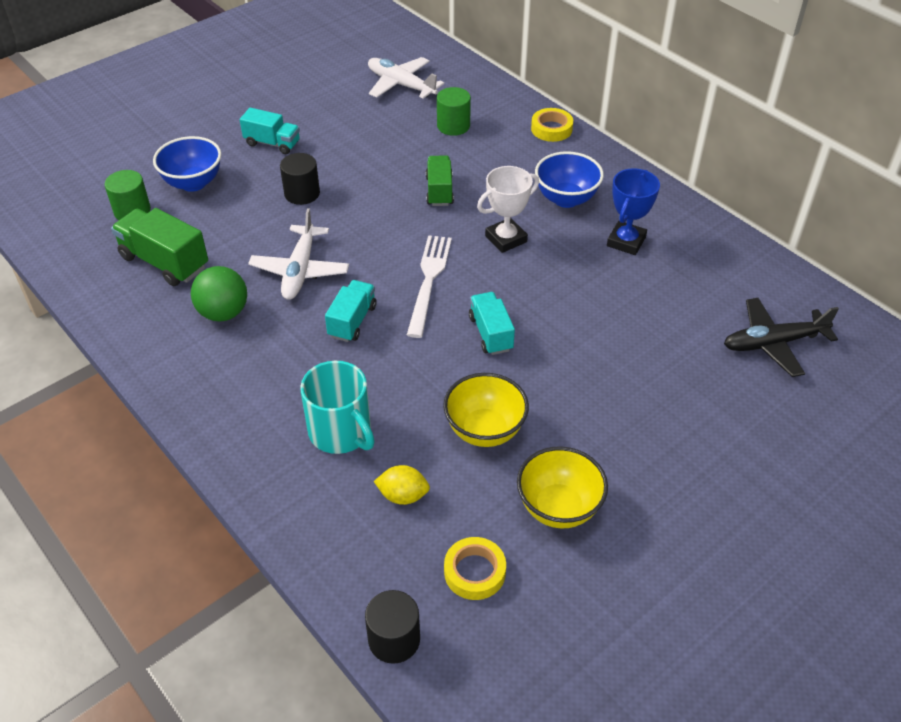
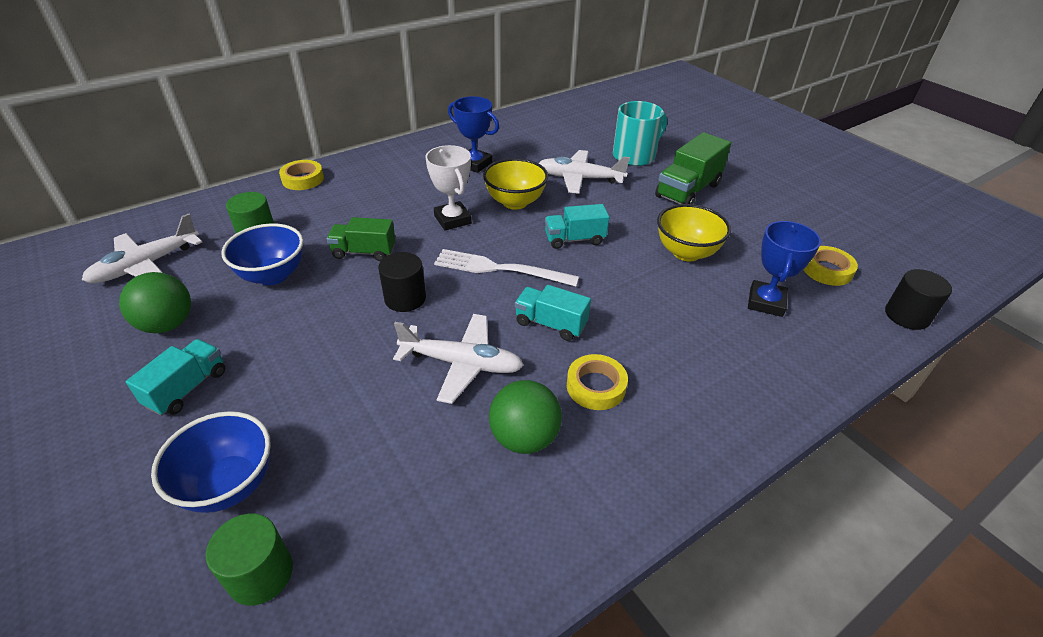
camera: 85 degrees left, 5 degrees down
green truck [111,208,208,286] -> green truck moved to [655,132,731,204]
black cylinder [280,153,320,205] -> black cylinder moved to [378,252,426,312]
turquoise mug [300,361,375,454] -> turquoise mug moved to [613,101,667,166]
yellow lemon [374,465,430,505] -> blue trophy [748,221,821,317]
yellow bowl [517,446,608,528] -> yellow bowl moved to [483,158,548,210]
blue bowl [535,151,604,208] -> blue bowl moved to [221,223,303,285]
black plane [724,298,839,377] -> none
none -> green ball [119,272,191,333]
none -> white plane [539,150,630,194]
none -> yellow tape [567,354,628,410]

